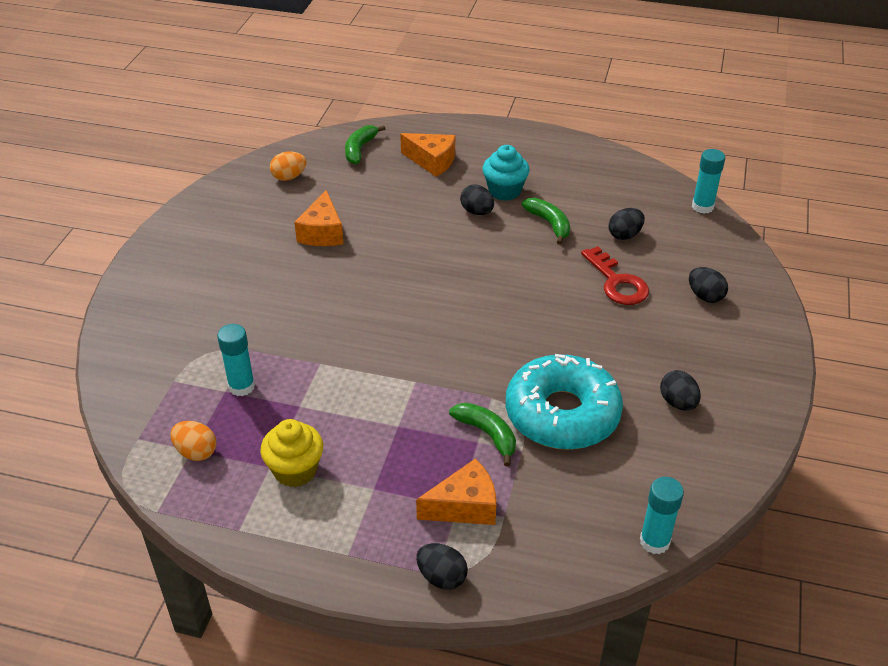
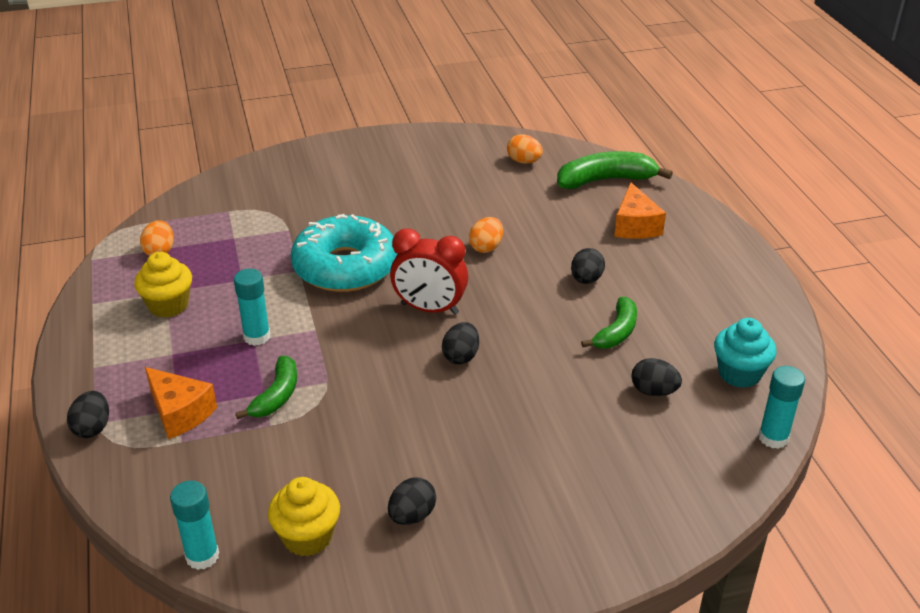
camera: 60 degrees right, 5 degrees down
turquoise glue stick [217,324,255,396] -> turquoise glue stick moved to [234,269,270,346]
orange cheese [294,190,343,246] -> none
green banana [345,125,386,164] -> green banana [557,151,673,189], size x1.57
turquoise cupcake [482,145,529,201] -> turquoise cupcake moved to [714,318,777,388]
turquoise donut [506,354,623,450] -> turquoise donut moved to [291,214,398,292]
red key [581,246,649,305] -> none
black egg [689,267,728,303] -> black egg moved to [442,322,479,364]
none -> yellow cupcake [268,477,340,557]
none -> red clock [390,228,468,315]
none -> orange egg [469,217,503,253]

